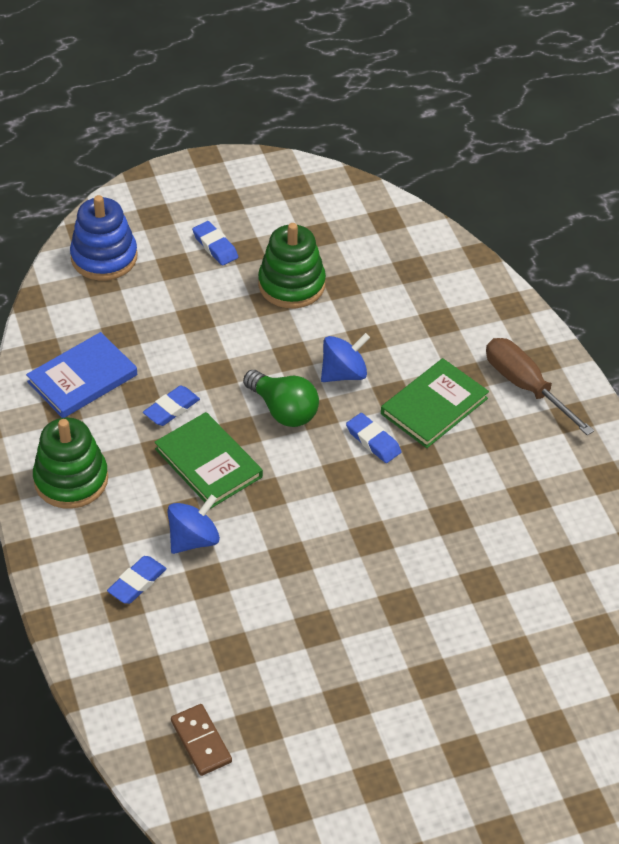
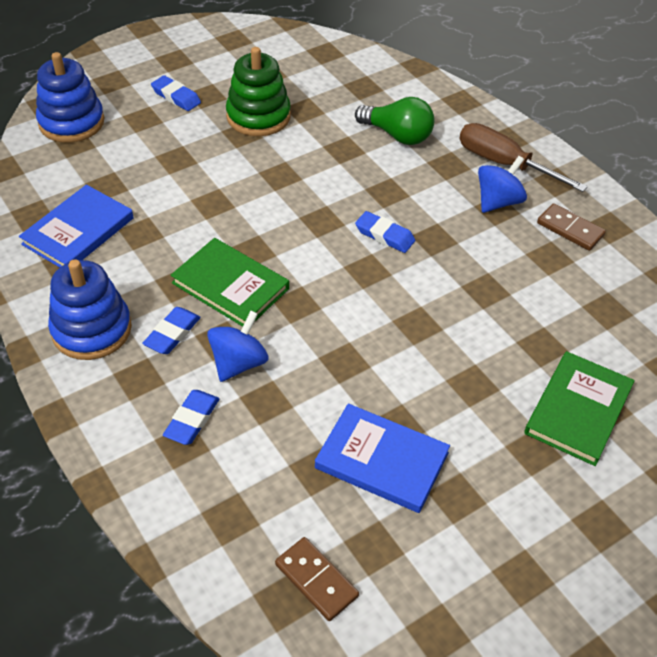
camera: 15 degrees left, 0 degrees up
green stacking toy [33,417,108,509] -> blue stacking toy [48,259,132,360]
blue eraser [143,386,200,426] -> blue eraser moved to [142,307,201,354]
green light bulb [243,370,319,427] -> green light bulb moved to [355,97,434,145]
blue spinning top [321,333,370,382] -> blue spinning top moved to [478,156,527,213]
green book [381,358,489,448] -> green book moved to [524,351,635,466]
none -> blue book [315,403,450,513]
none -> brown domino [537,203,606,251]

